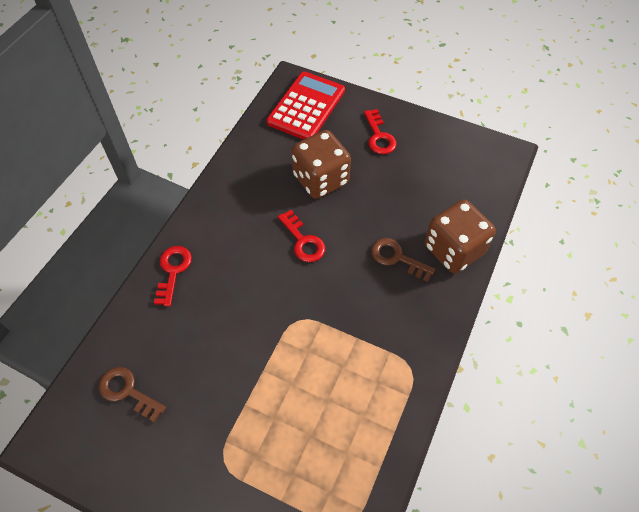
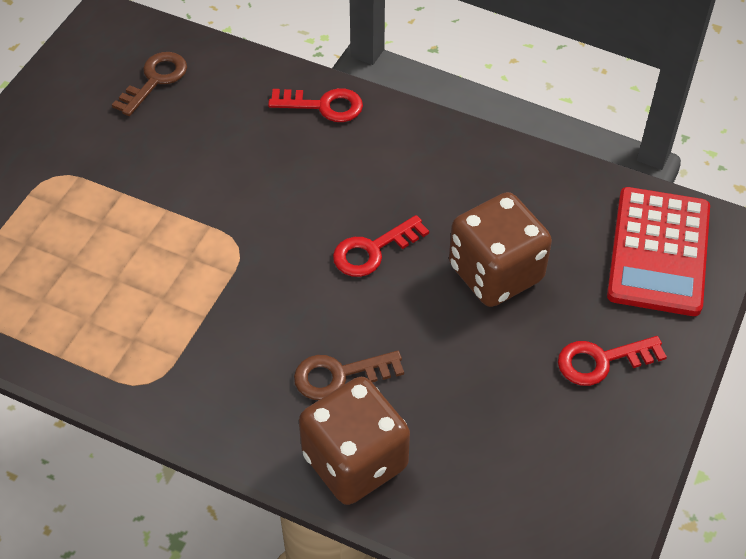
camera: 90 degrees right, 5 degrees down
red calculator [267,71,345,140] -> red calculator turned 75 degrees clockwise [607,187,710,316]
brown key [371,238,436,282] -> brown key turned 135 degrees counterclockwise [294,351,404,400]

